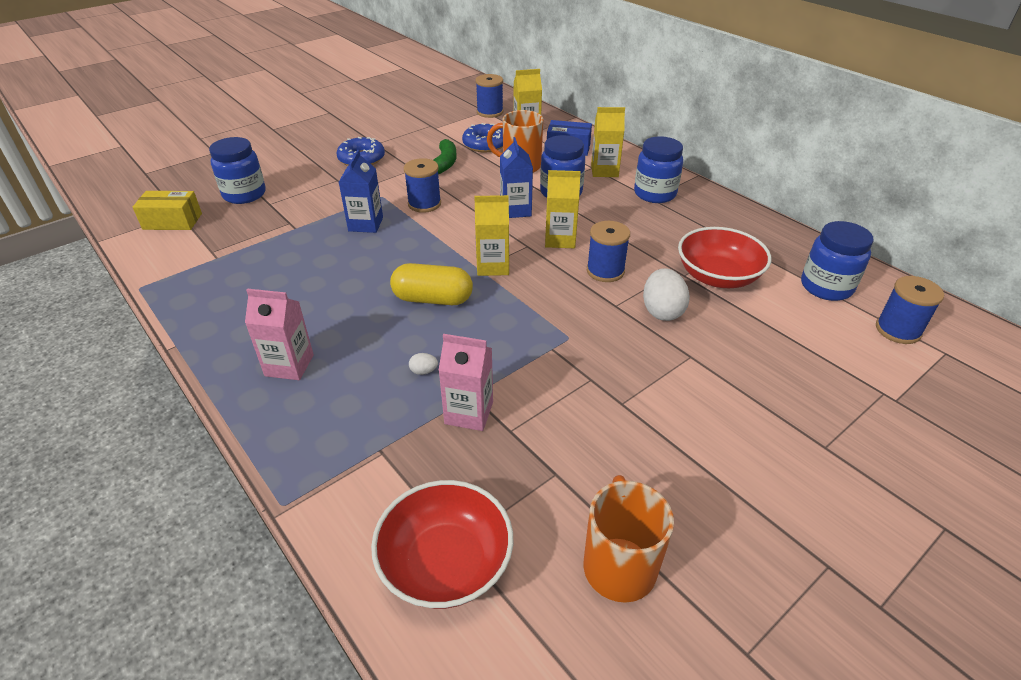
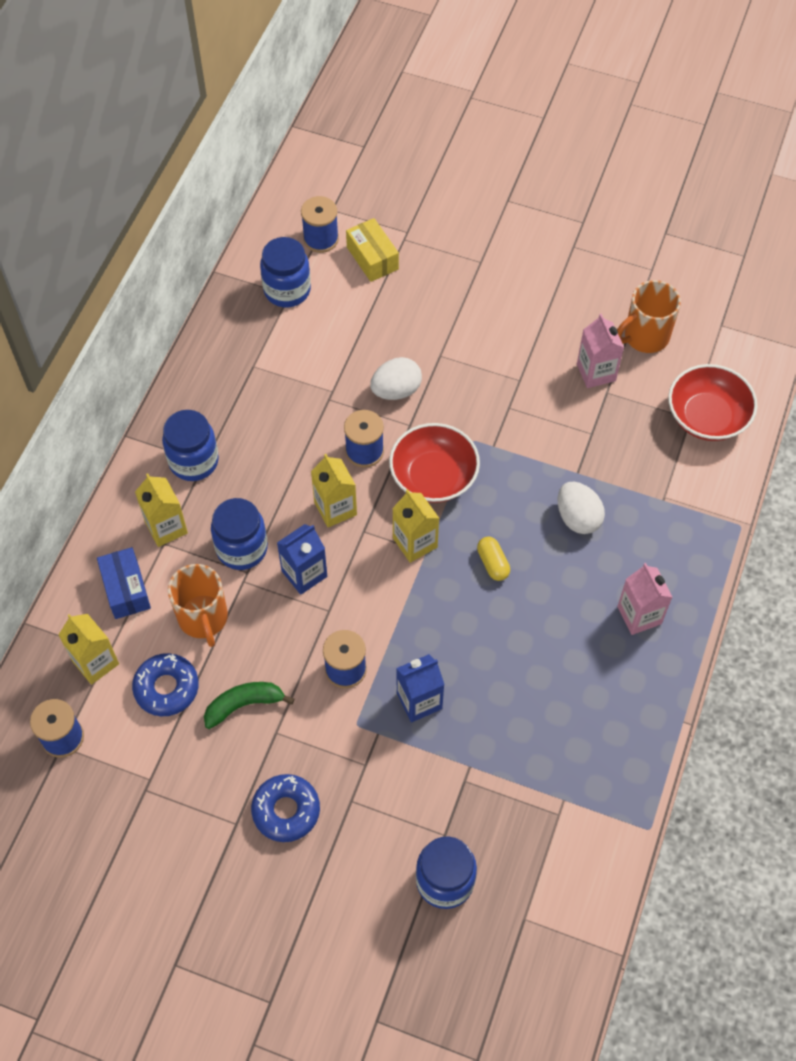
camera: 120 degrees left, 20 degrees up
yellow box [133,191,202,230] -> yellow box moved to [346,218,399,282]
yellow capsule [390,263,473,305] -> yellow capsule [477,536,510,581], size x0.59
white egg [409,353,438,375] -> white egg [558,482,605,534], size x2.23
pink carton [438,334,493,431] -> pink carton moved to [577,313,624,388]
red bowl [678,227,771,288] -> red bowl moved to [389,423,480,503]

